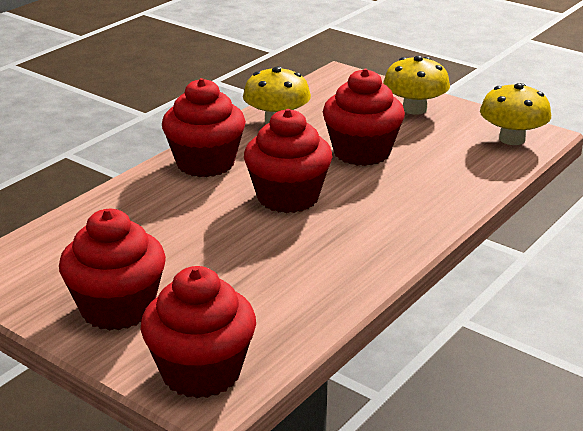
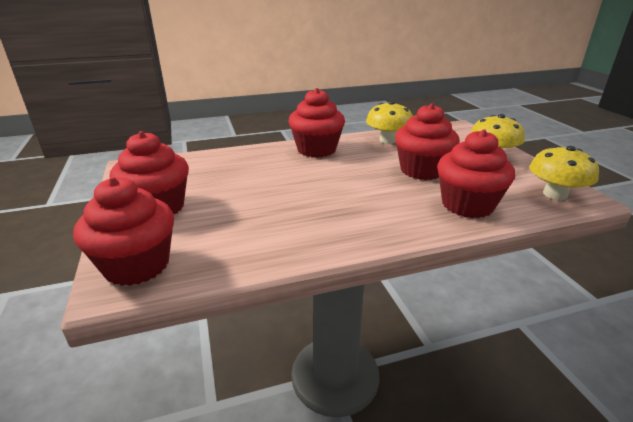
camera: 35 degrees right, 0 degrees up
red cupcake [244,109,332,213] -> red cupcake moved to [437,129,515,218]

